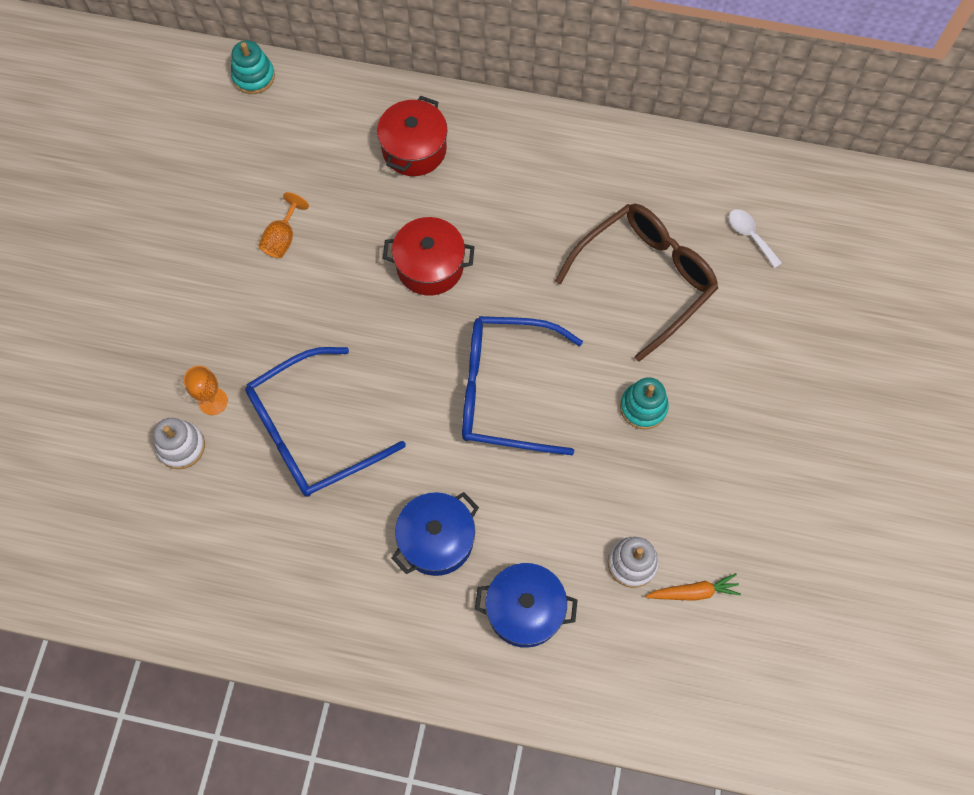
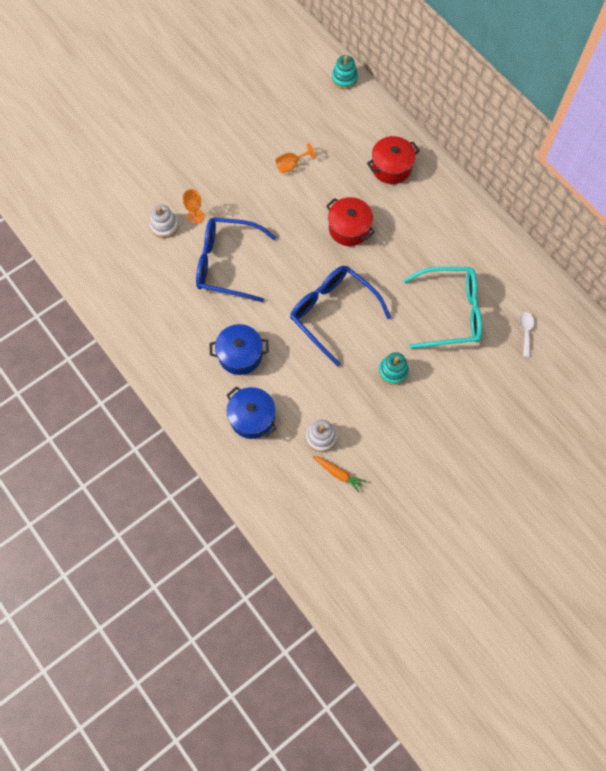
camera: 40 degrees right, 0 degrees up
brown glasses [555,204,718,362] -> turquoise glasses [403,267,482,349]

